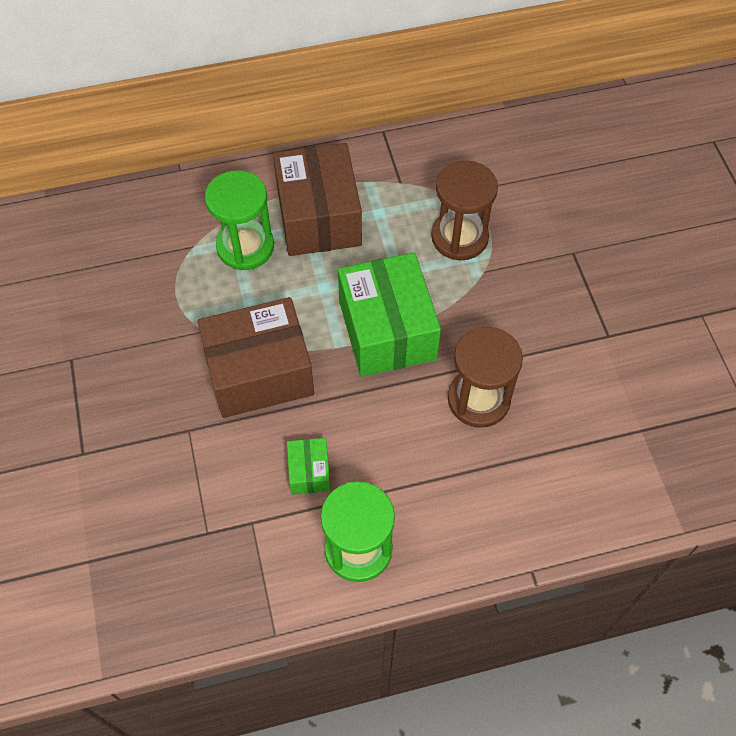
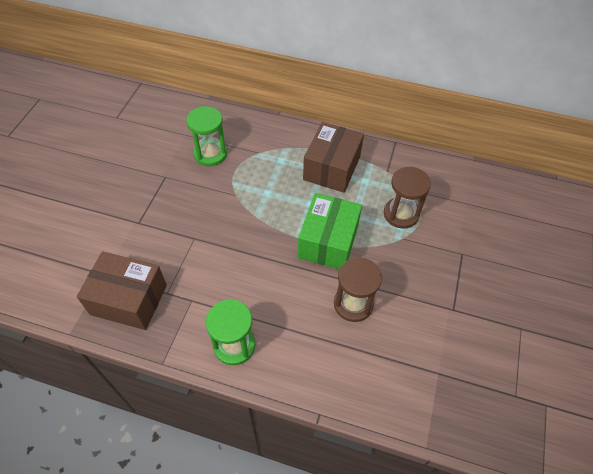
camera: 30 degrees right, 5 degrees down
brown box [197,297,314,418] -> brown box moved to [77,252,167,330]
green hourglass [205,170,274,270] -> green hourglass moved to [186,106,227,166]
green box [287,438,331,495] -> none

